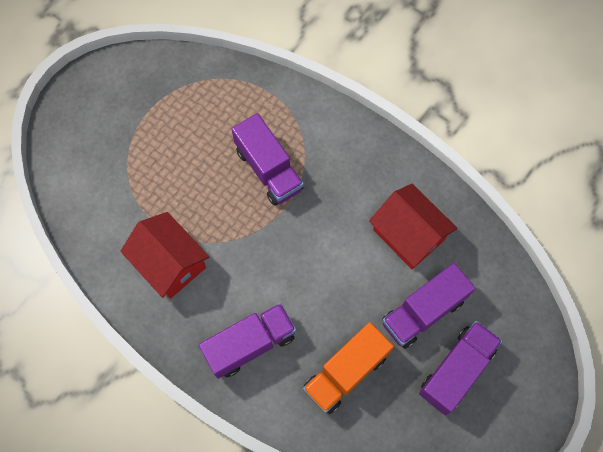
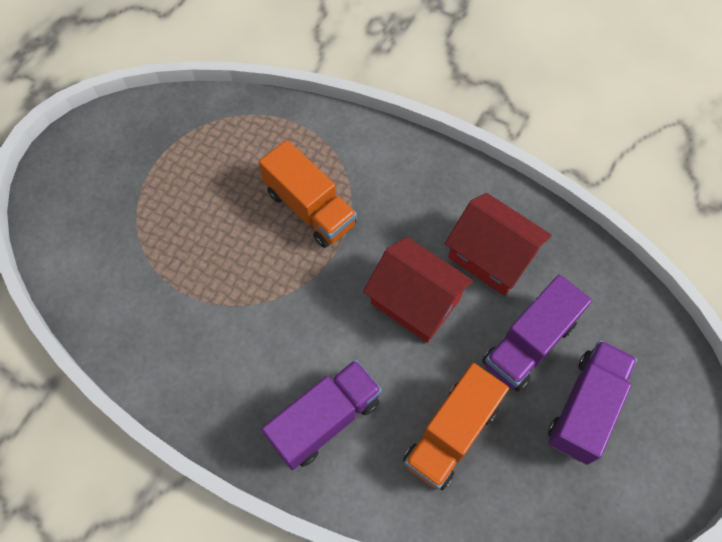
camera: 10 degrees left, 5 degrees down
red house [120,212,209,299] -> red house moved to [363,237,473,343]
purple truck [232,113,304,206] -> orange truck [259,140,357,248]

